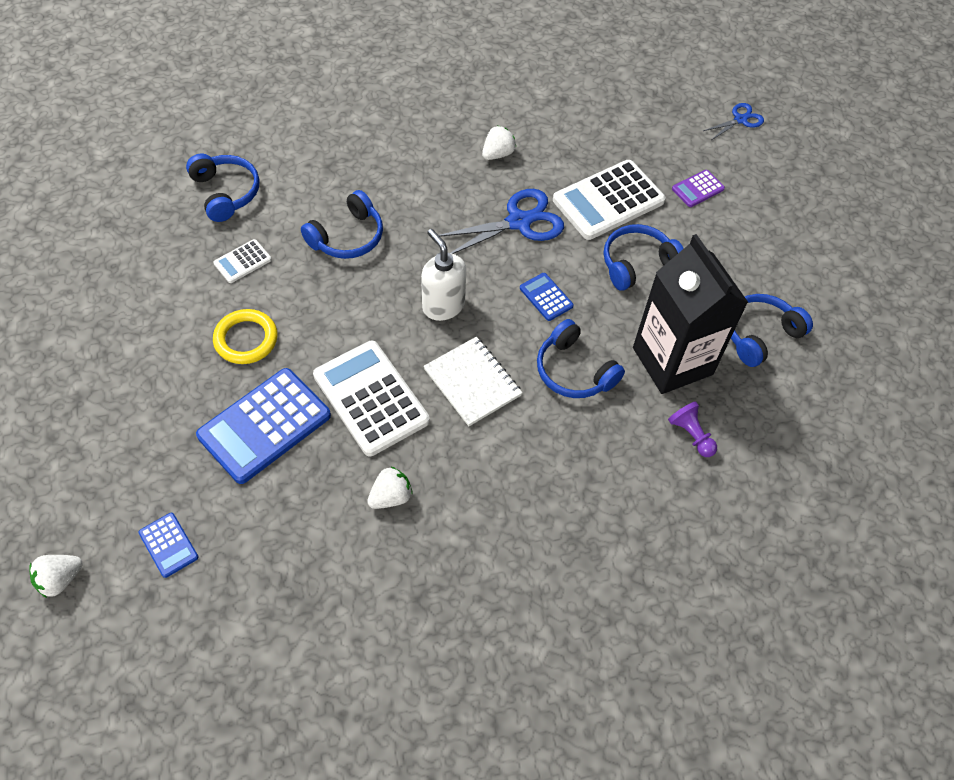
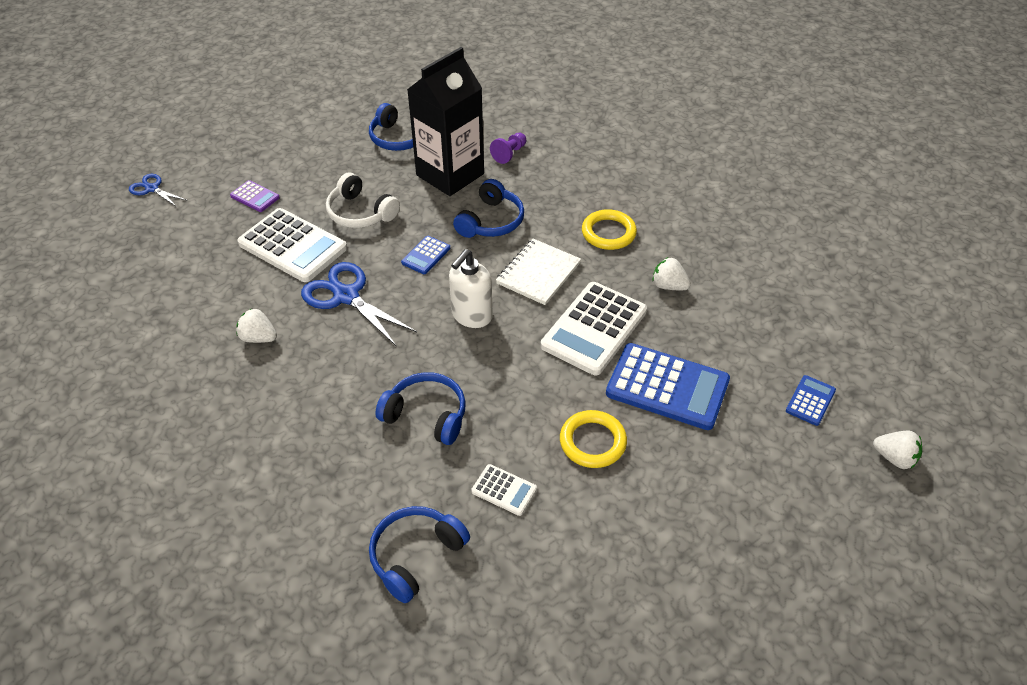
camera: 110 degrees left, 10 degrees down
blue headphones [604,224,684,291] -> white headphones [326,173,400,228]
none -> yellow ring [582,209,637,250]

